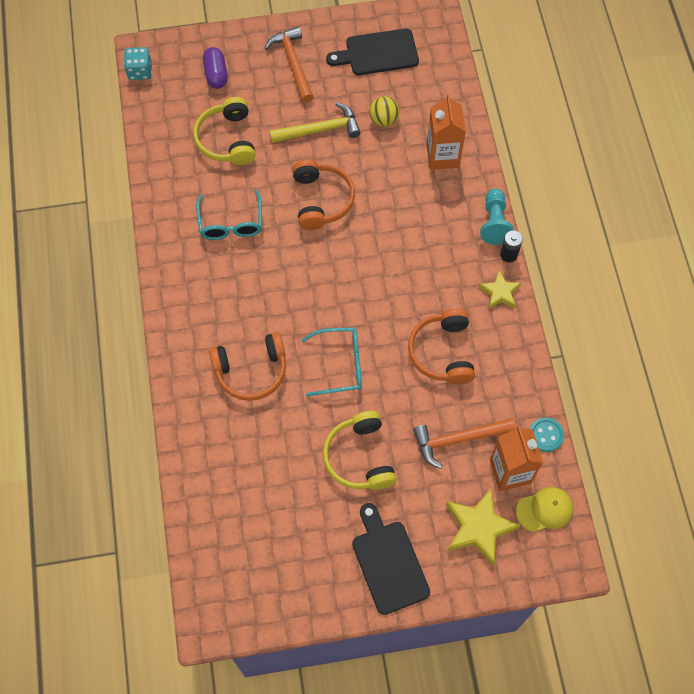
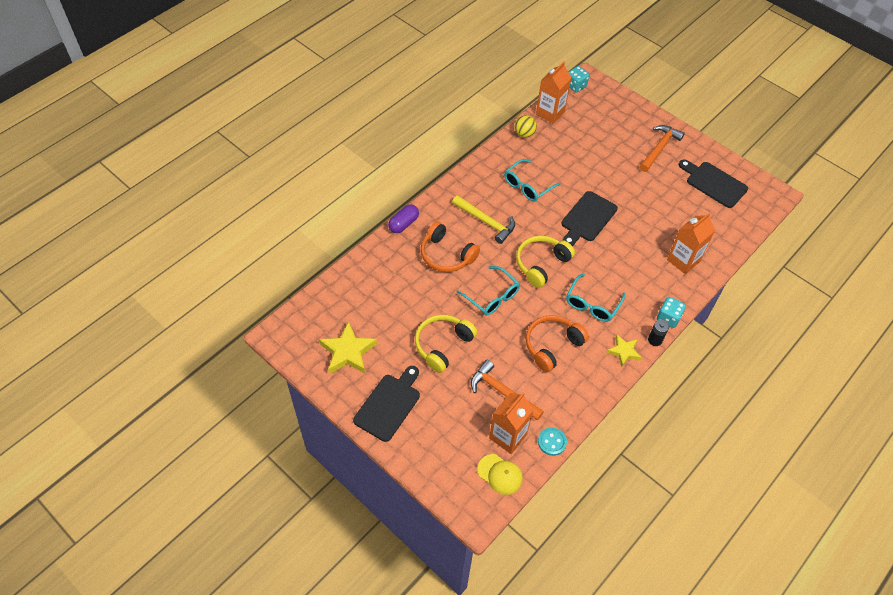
camera: 50 degrees right, 10 degrees down
yellow headphones [193,97,256,165] -> yellow headphones moved to [516,236,575,288]
purple capsule [203,47,228,89] -> purple capsule moved to [388,204,419,233]
yellow hammer [269,102,361,143] -> yellow hammer moved to [452,195,515,244]
orange headphones [292,160,355,230] -> black cutting board [561,191,618,246]
yellow ball [369,96,399,127] -> yellow ball moved to [515,115,537,138]
yellow star [446,489,521,566] -> yellow star moved to [319,321,377,374]
turquoise pawn [480,188,514,245] -> turquoise dice [657,297,686,328]
none -> orange carton [536,62,572,124]
none -> turquoise glasses [566,274,625,322]

